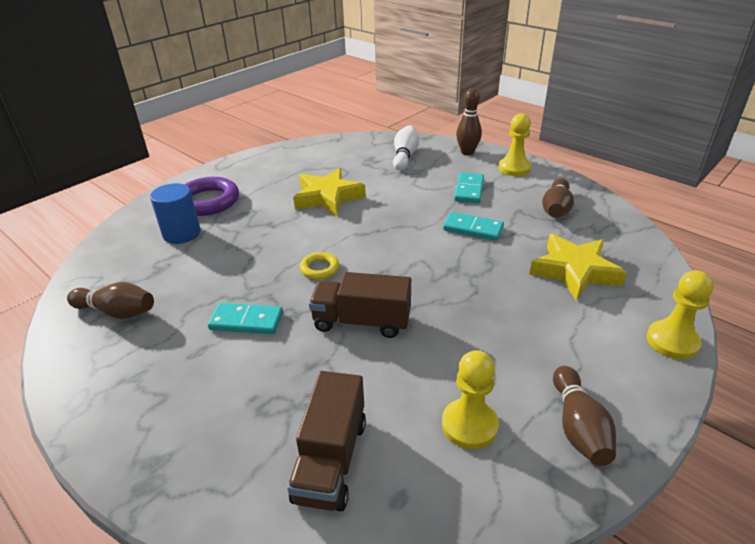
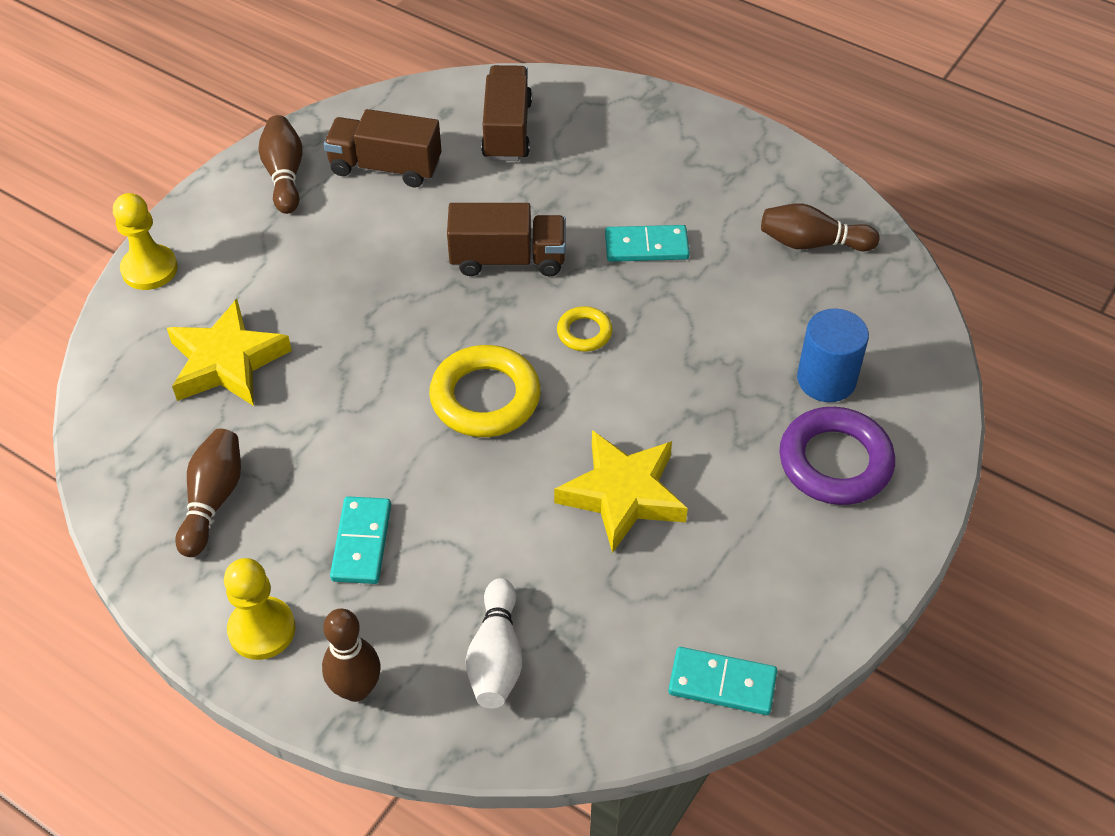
camera: 170 degrees right, 15 degrees up
yellow pawn [442,350,499,449] -> brown truck [324,109,442,187]
turquoise domino [443,212,504,241] -> turquoise domino moved to [668,647,777,715]
none -> yellow ring [429,345,541,437]

